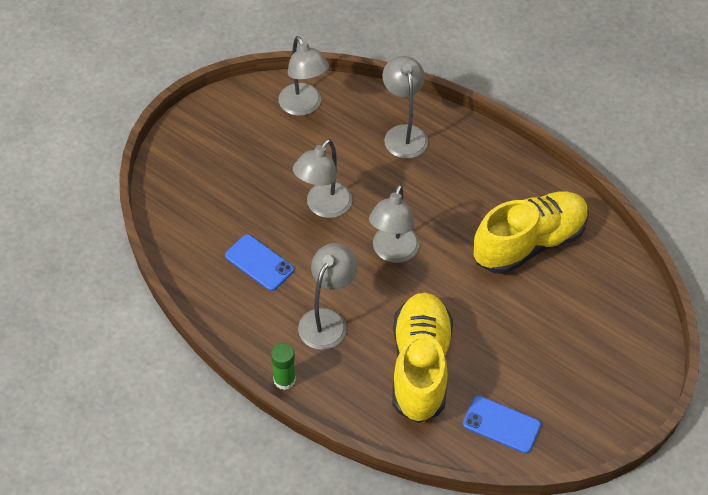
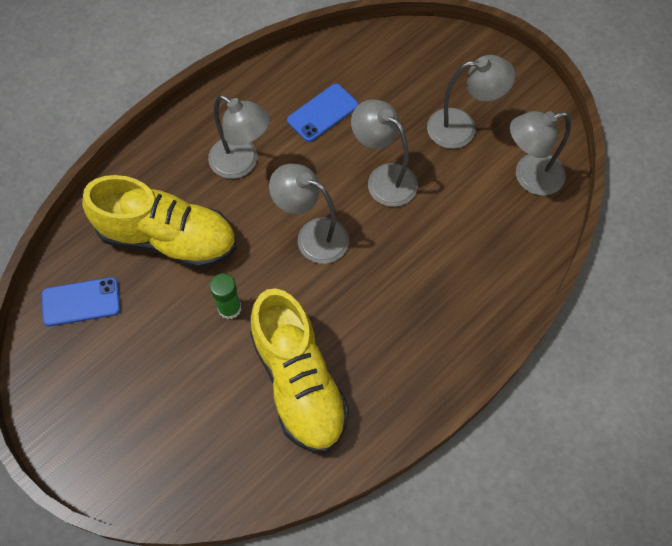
camera: 100 degrees right, 10 degrees up
green glue stick [271,343,296,390] -> green glue stick moved to [210,273,241,319]
grey lamp [383,56,428,159] -> grey lamp moved to [427,55,515,149]
blue phone [463,396,541,454] -> blue phone turned 45 degrees clockwise [42,277,120,326]

